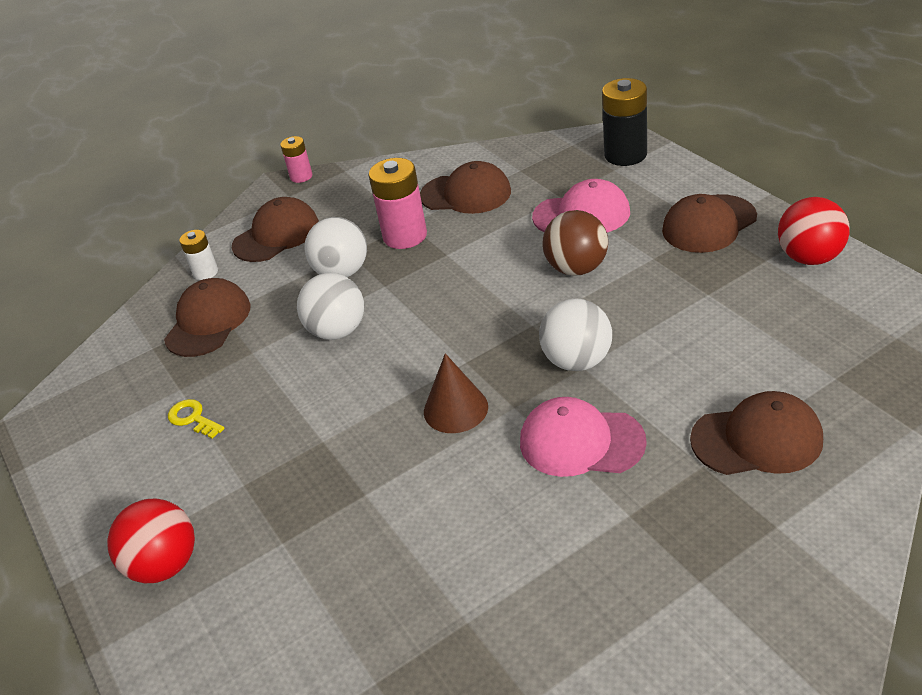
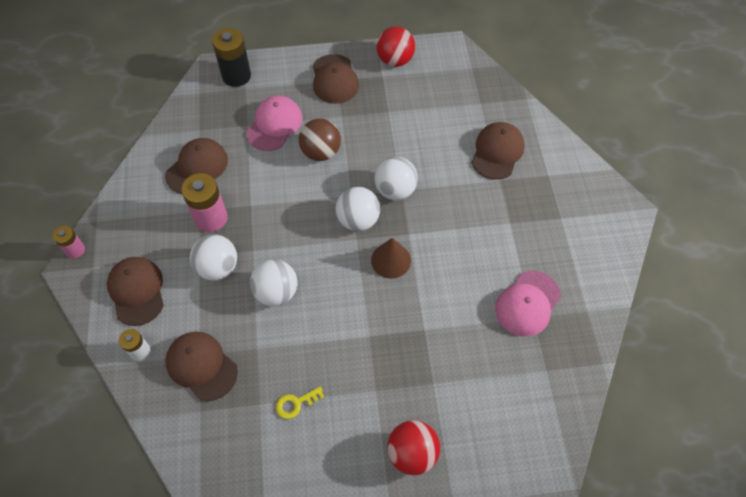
camera: 70 degrees left, 20 degrees up
pink cap [520,397,647,477] -> pink cap moved to [495,271,561,337]
none -> white ball [336,187,380,231]

